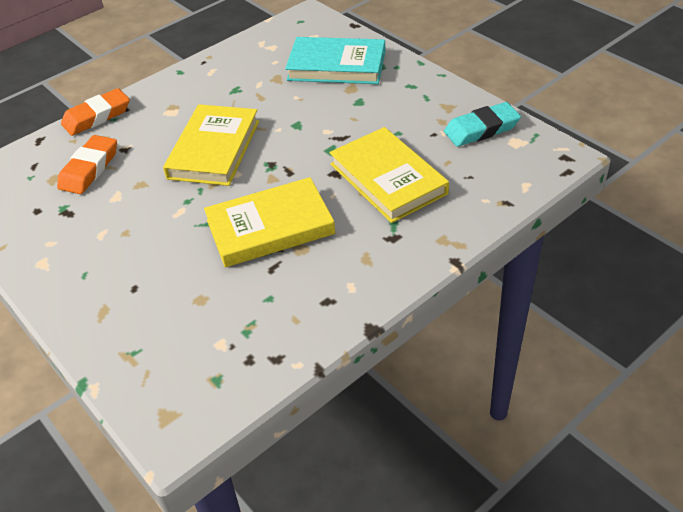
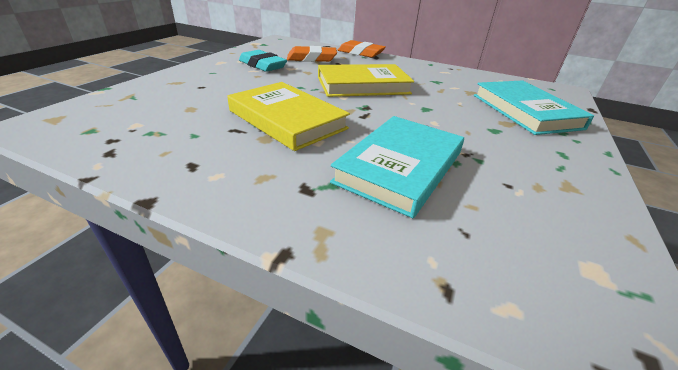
camera: 60 degrees right, 10 degrees down
yellow book [330,127,449,223] -> turquoise book [330,116,464,218]
turquoise eraser [444,102,521,147] -> turquoise eraser moved to [239,50,287,72]

